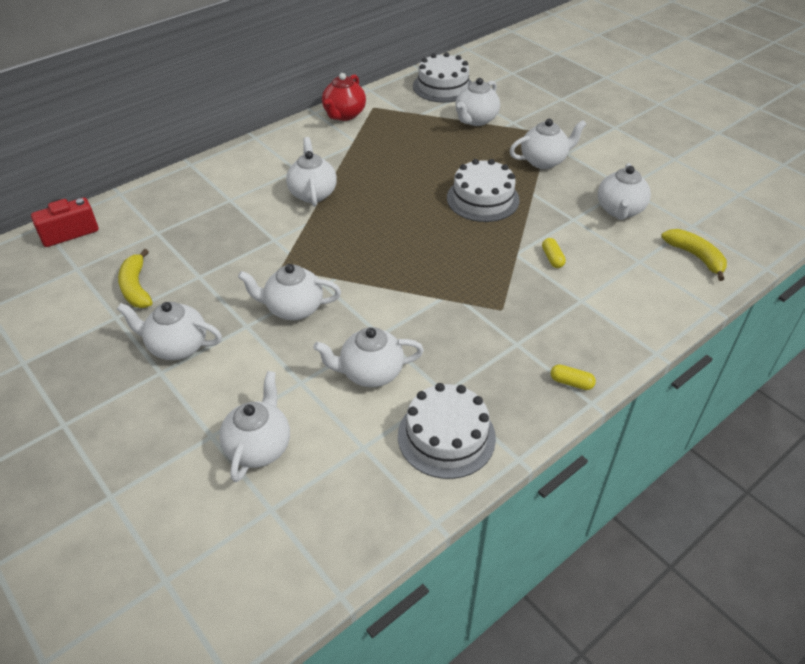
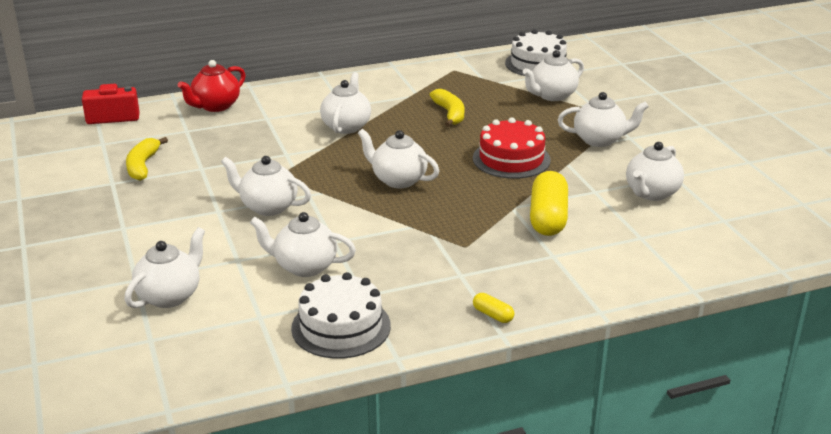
camera: 20 degrees right, 15 degrees down
white teapot [117,302,222,360] -> white teapot moved to [358,129,439,188]
red teapot [322,73,366,121] -> red teapot moved to [178,60,246,112]
white cake [447,159,520,222] -> red cake [473,117,551,179]
yellow capsule [542,238,566,268] -> yellow capsule [530,171,568,236], size x2.21
yellow banana [661,229,727,281] -> yellow banana moved to [430,89,465,127]

